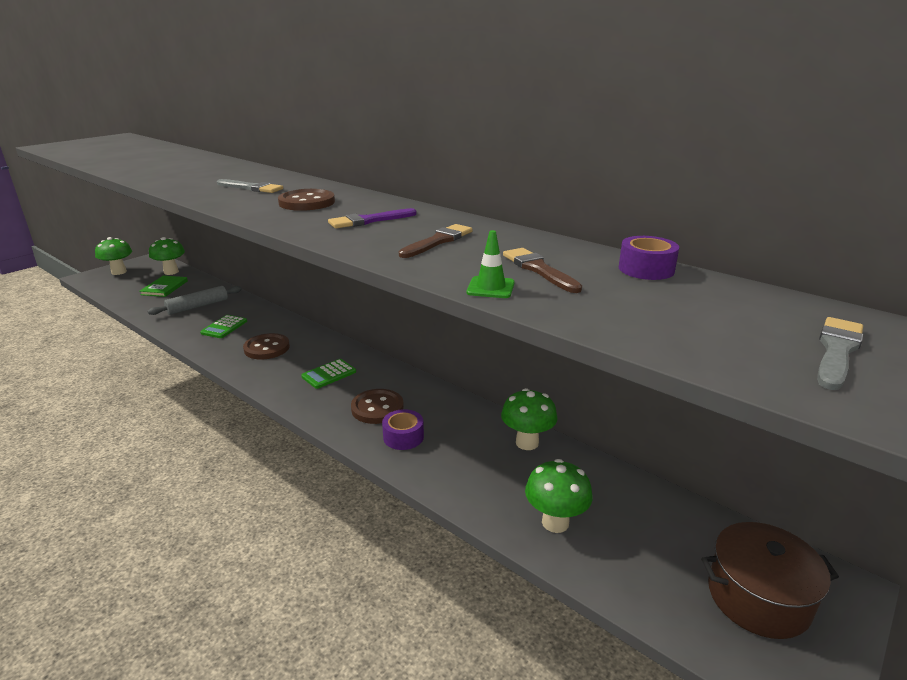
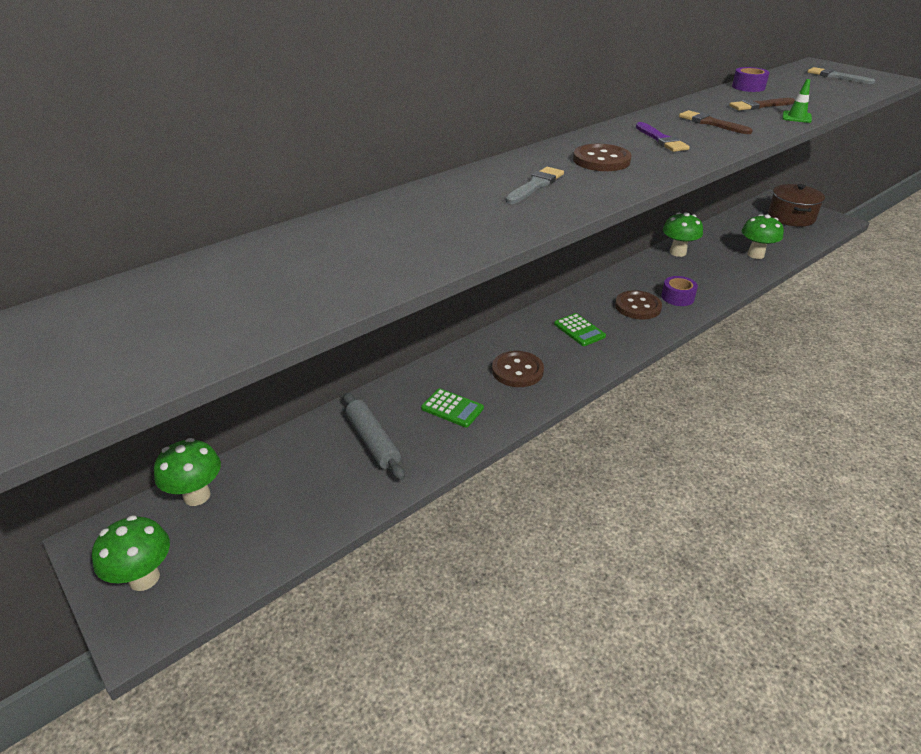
camera: 80 degrees left, 10 degrees up
green book [139,276,188,297] -> none

